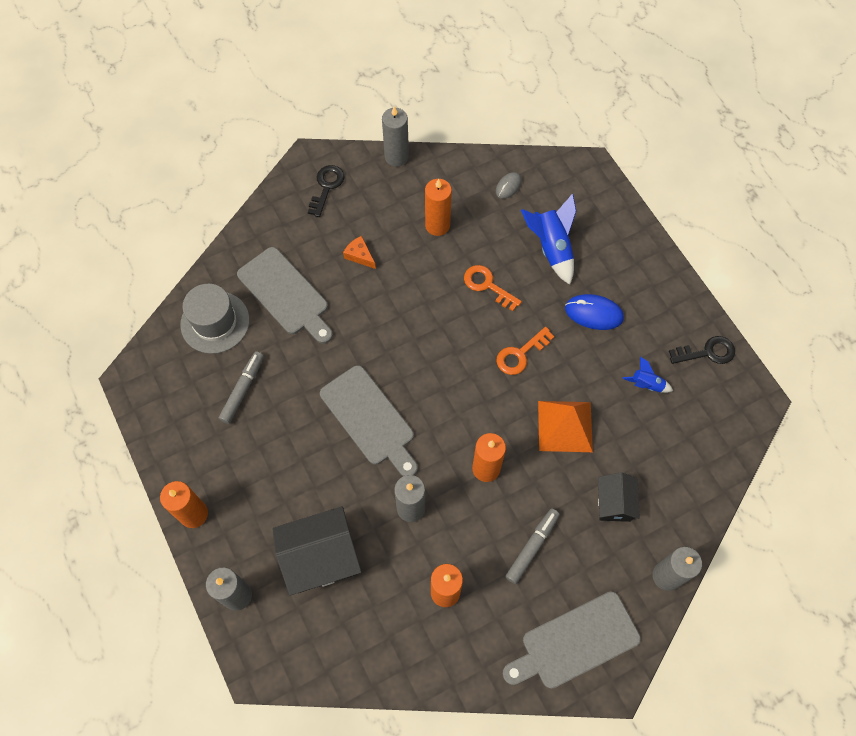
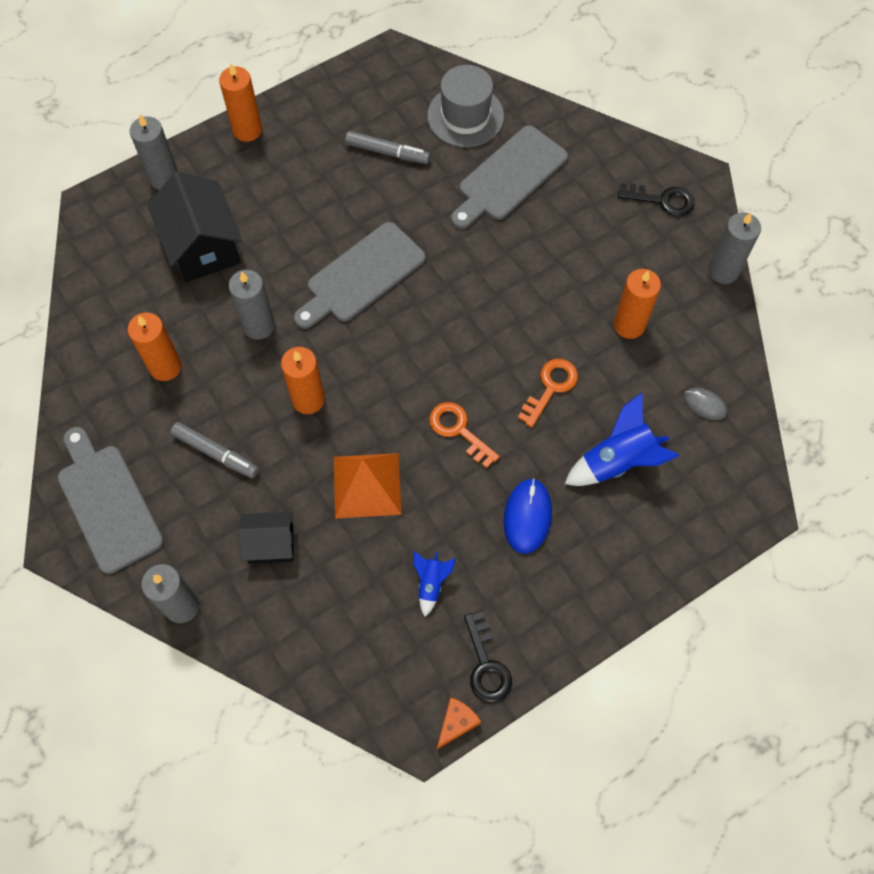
camera: 85 degrees right, 0 degrees up
orange cheese [343,236,376,269] -> orange cheese moved to [437,697,481,749]

